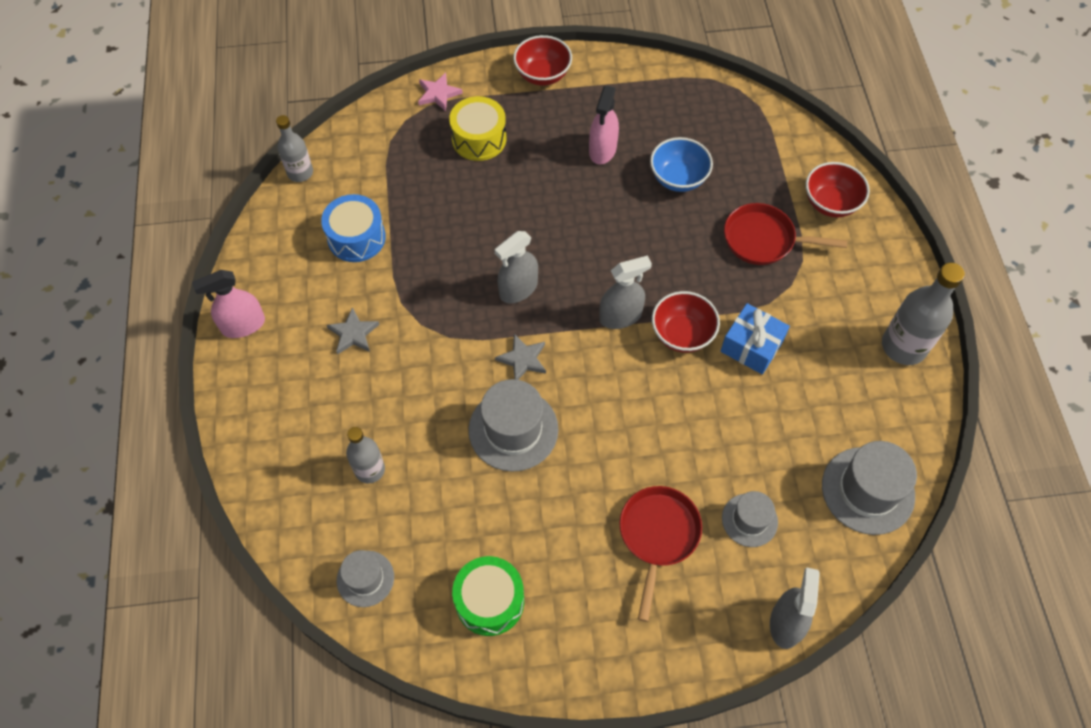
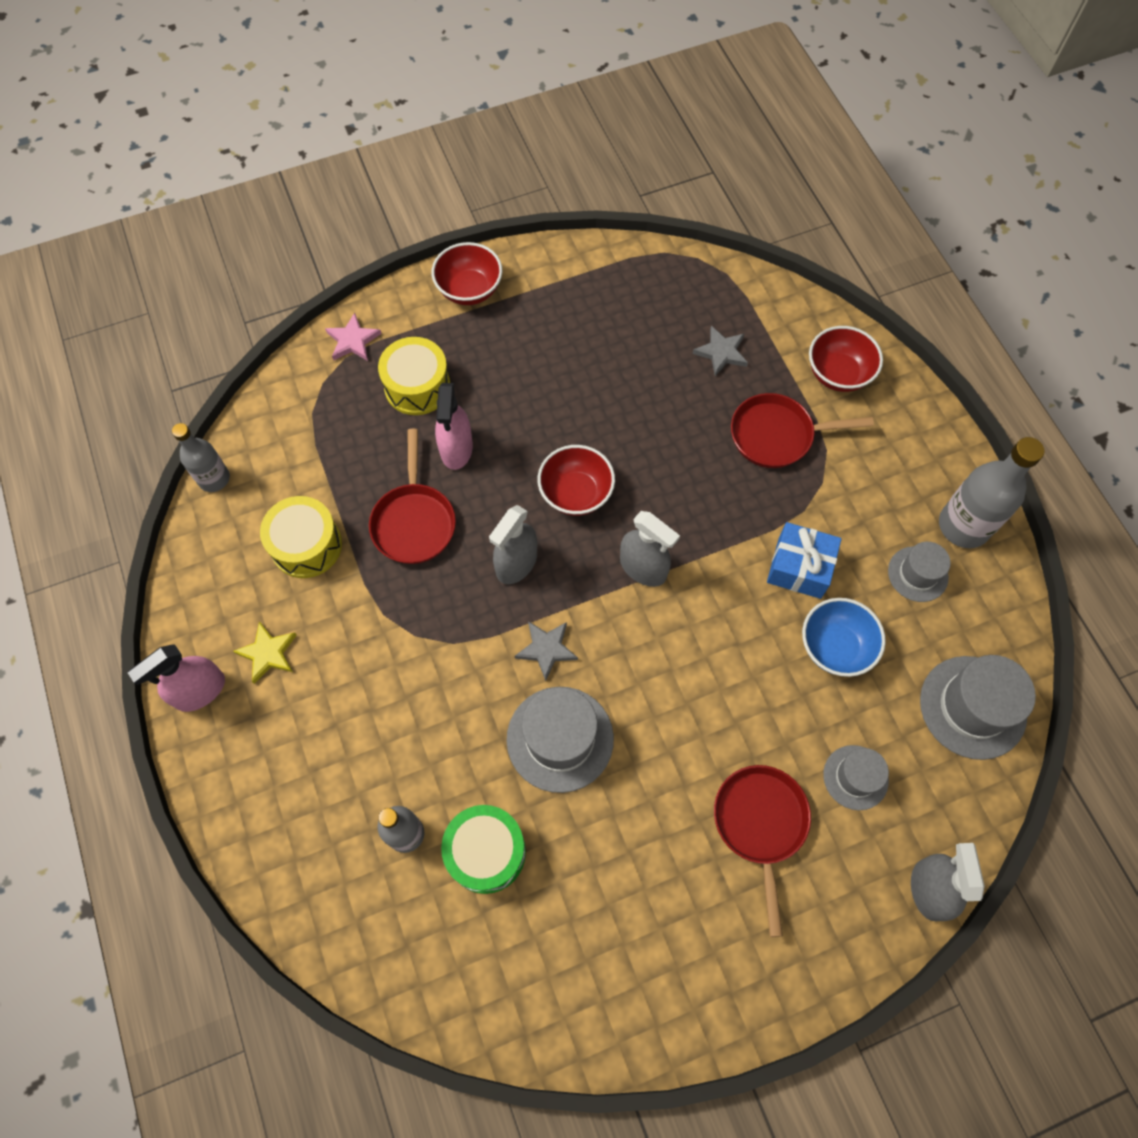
camera: 15 degrees left, 5 degrees up
blue drum [321,194,386,262] -> yellow drum [260,496,342,578]
grey star [327,307,380,355] -> grey star moved to [692,326,748,376]
grey hat [337,550,394,607] -> grey hat moved to [888,542,951,602]
green drum [452,556,524,636] -> green drum moved to [441,805,526,894]
pink spray bottle [589,86,619,164] -> pink spray bottle moved to [435,383,473,470]
grey spray bottle [599,255,652,329] -> grey spray bottle turned 75 degrees clockwise [620,511,680,587]
blue bowl [650,137,713,192] -> blue bowl moved to [802,598,886,677]
red bowl [652,291,720,353] -> red bowl moved to [537,445,615,516]
none -> yellow star [233,621,297,684]
none -> red pan [369,429,456,564]

